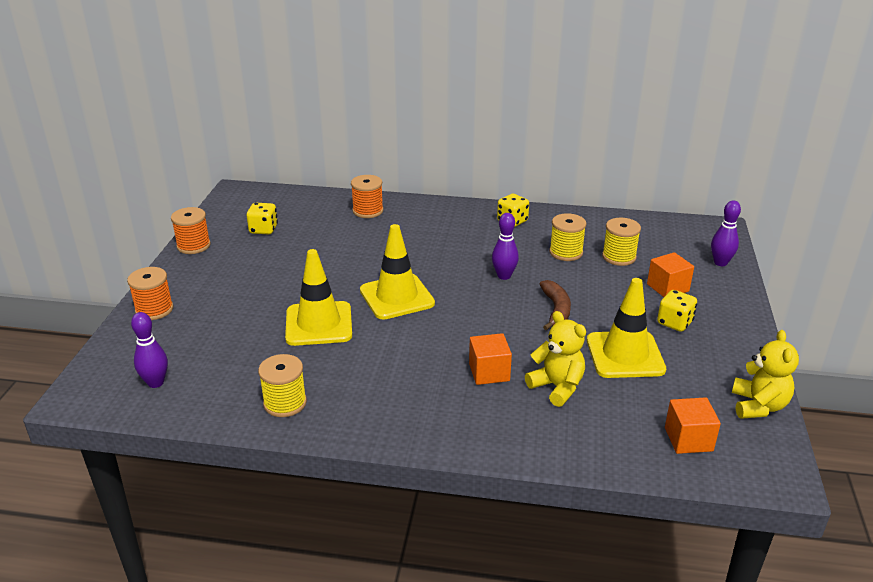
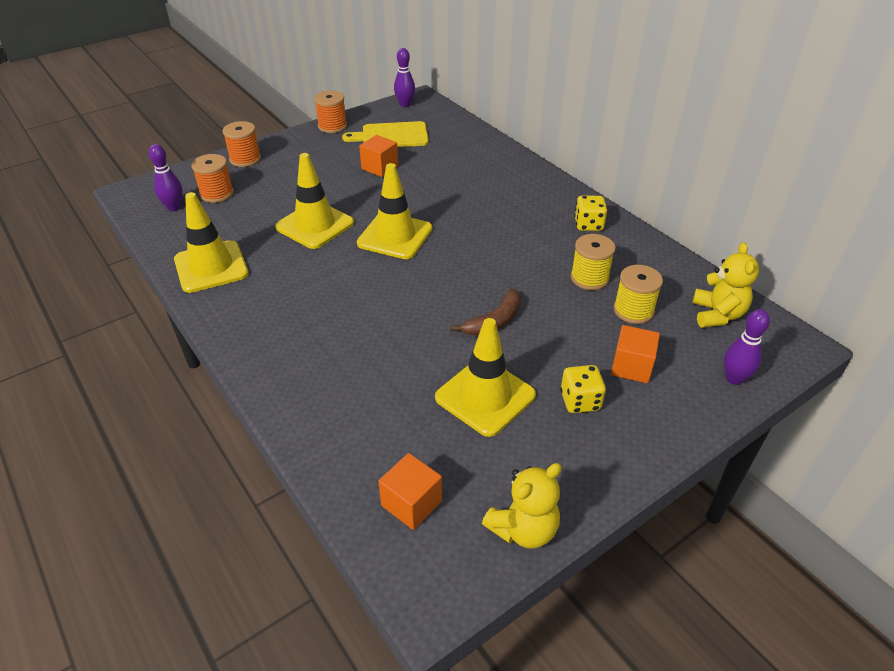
camera: 45 degrees right, 10 degrees up
yellow dice [247,203,278,235] -> yellow cutting board [342,121,429,147]
yellow spool [258,354,307,417] -> yellow traffic cone [174,192,249,293]
orange spool [351,175,383,218] -> orange spool moved to [191,154,234,203]
orange cube [469,333,512,385] -> orange cube moved to [359,135,398,177]
purple bowling pin [492,213,519,280] -> purple bowling pin moved to [394,48,415,107]
yellow teddy bear [525,311,586,407] -> yellow teddy bear moved to [692,242,759,328]

